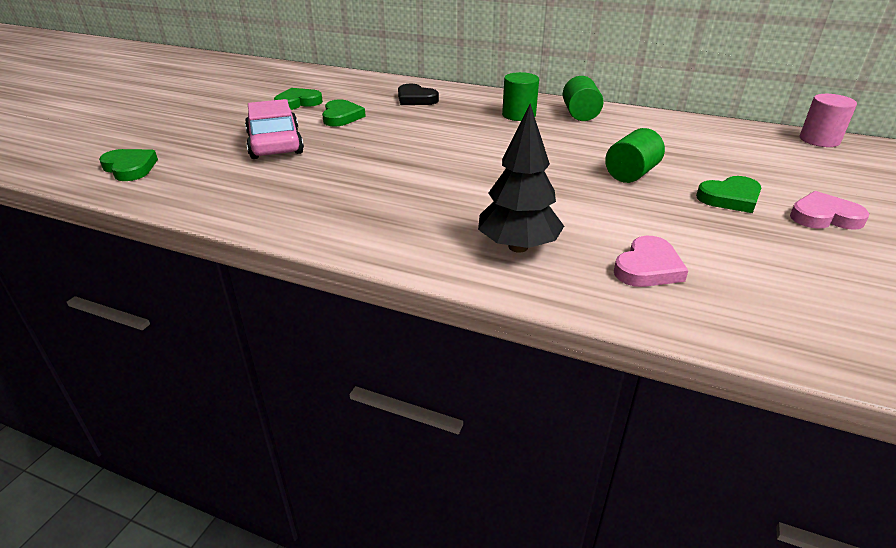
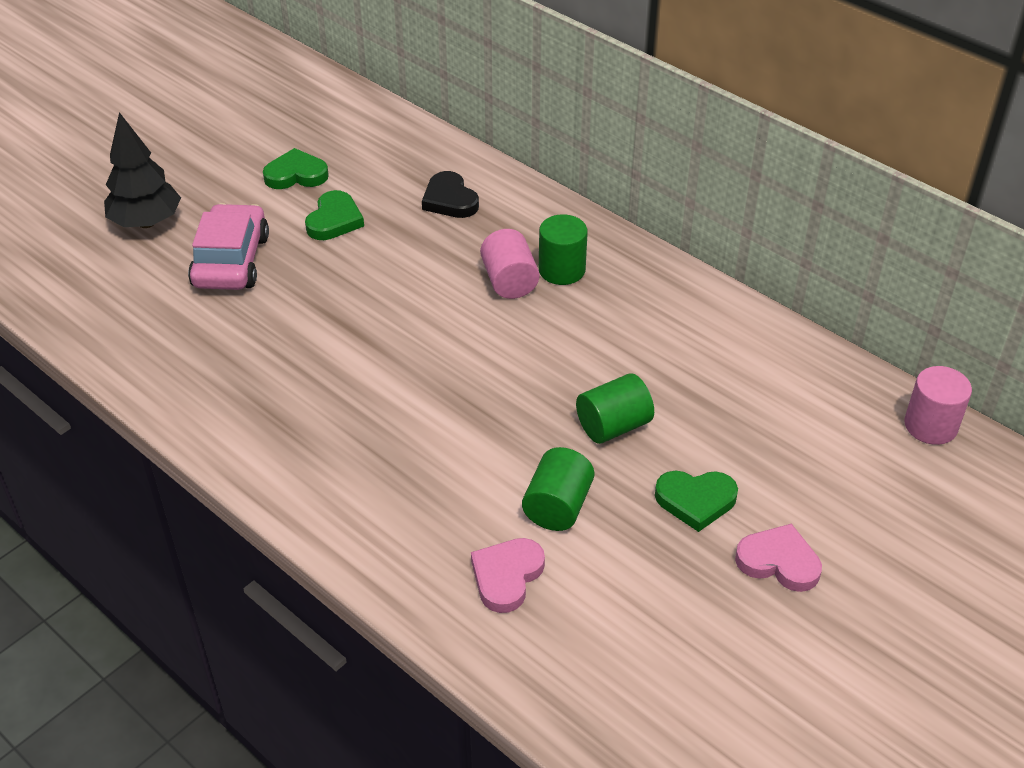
camera: 20 degrees right, 10 degrees up
green heart [99,149,158,181] -> none
black tree [478,104,564,253] -> black tree moved to [104,112,181,228]
green cylinder [563,76,604,121] -> green cylinder moved to [522,447,595,531]
pink heart [614,236,688,287] -> pink heart turned 150 degrees clockwise [471,538,545,613]
none -> pink cylinder [480,229,539,299]

